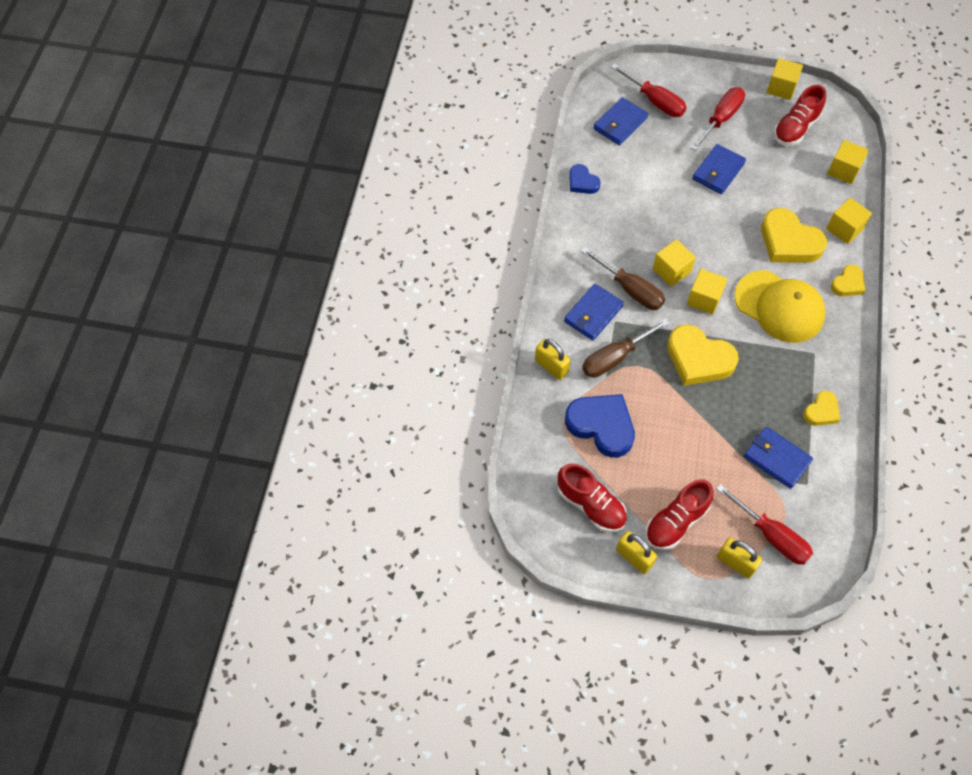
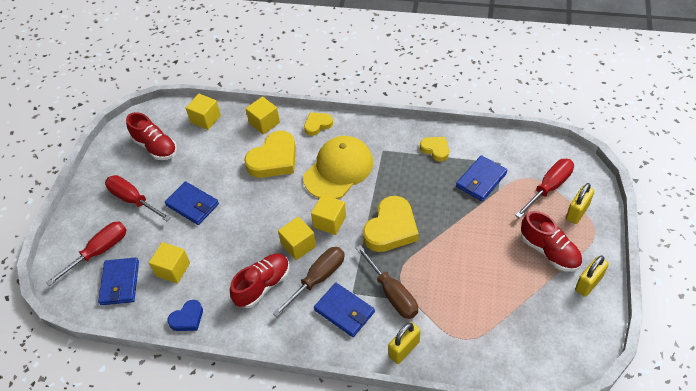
camera: 85 degrees left, 10 degrees down
red shoe [558,463,627,532] -> red shoe moved to [230,253,289,308]
blue heart [565,394,635,458] -> none
blue wallet [593,97,648,145] -> blue wallet turned 45 degrees clockwise [98,257,139,305]
yellow cube [766,58,803,100] -> yellow cube moved to [149,242,190,284]
yellow heart [831,264,866,296] -> yellow heart turned 75 degrees counterclockwise [304,112,333,136]

